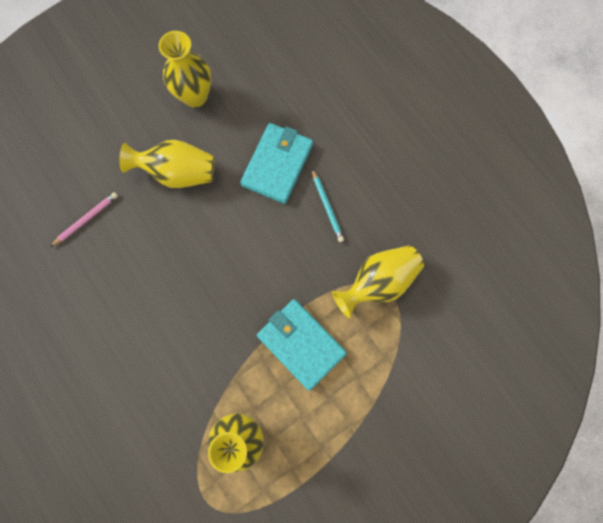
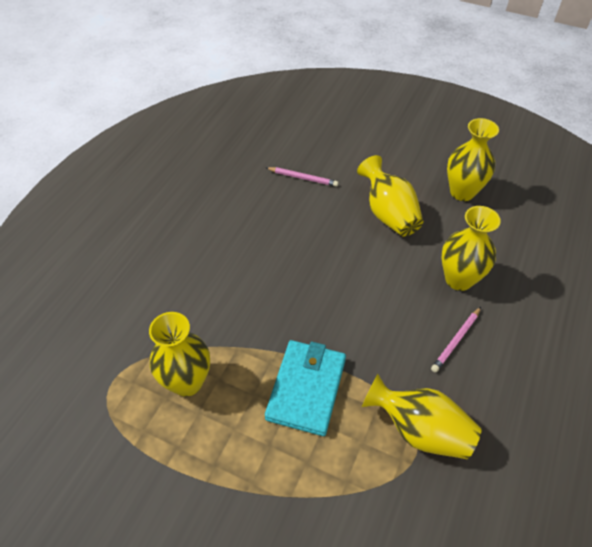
camera: 60 degrees right, 25 degrees down
turquoise wallet [240,123,313,204] -> yellow vase [442,206,501,291]
turquoise pencil [312,169,344,242] -> pink pencil [431,307,481,373]

